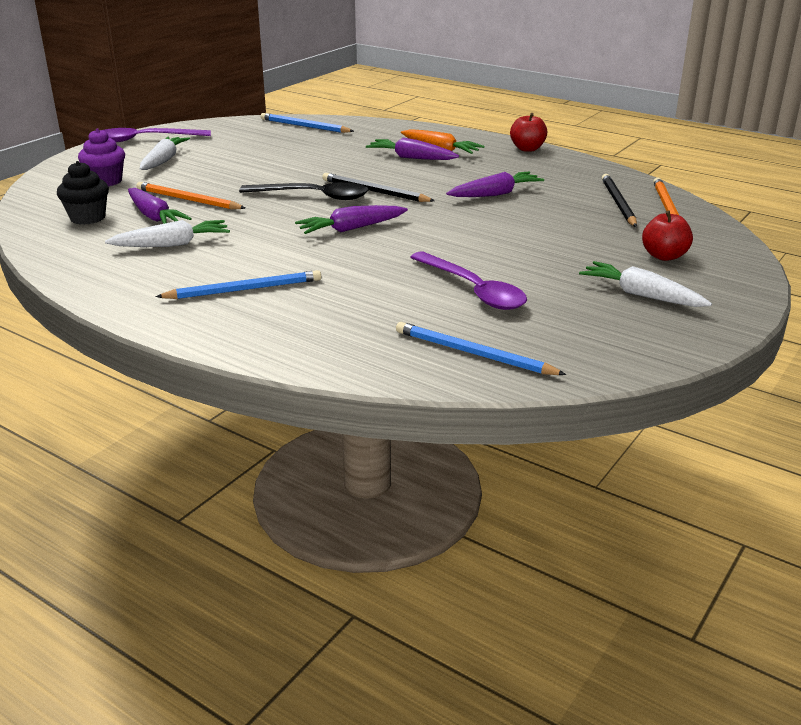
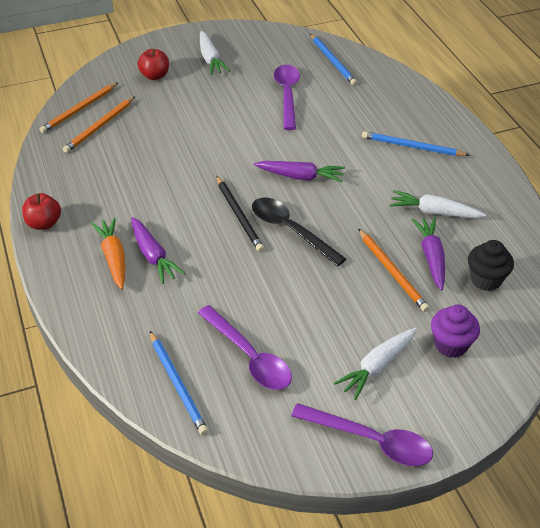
camera: 145 degrees left, 15 degrees up
purple carrot [446,172,544,197] -> none
black pencil [602,174,637,227] -> orange pencil [63,97,135,153]
none -> purple spoon [198,305,292,390]

